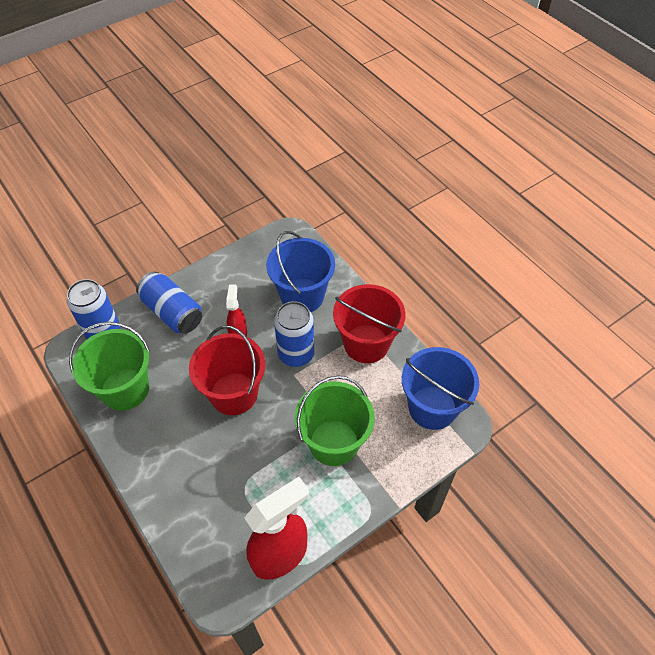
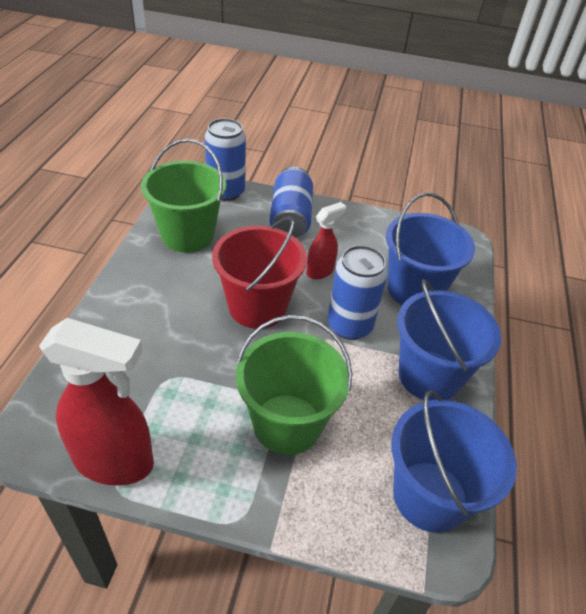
camera: 45 degrees right, 10 degrees down
red bucket [333,284,406,363] -> blue bucket [397,279,502,401]

